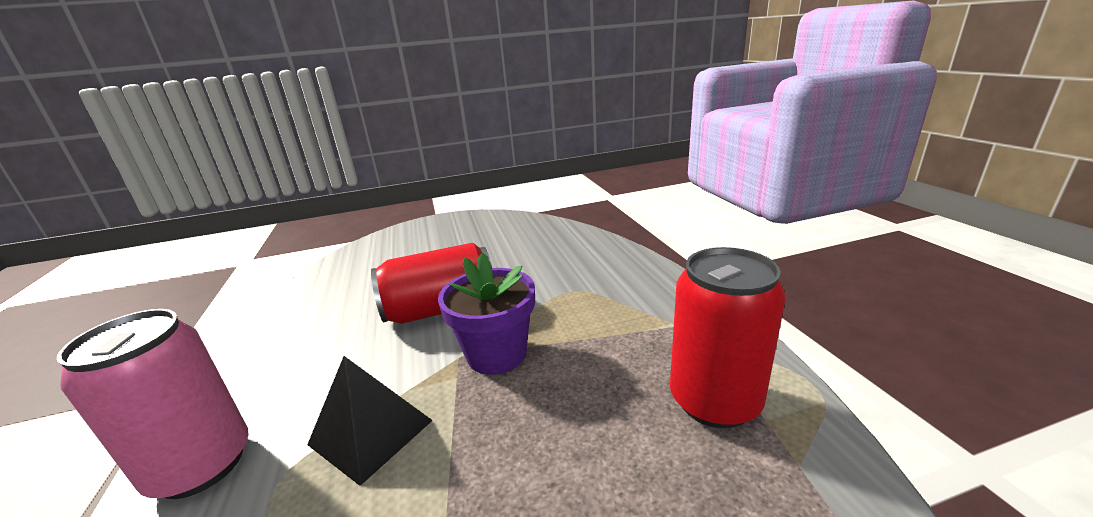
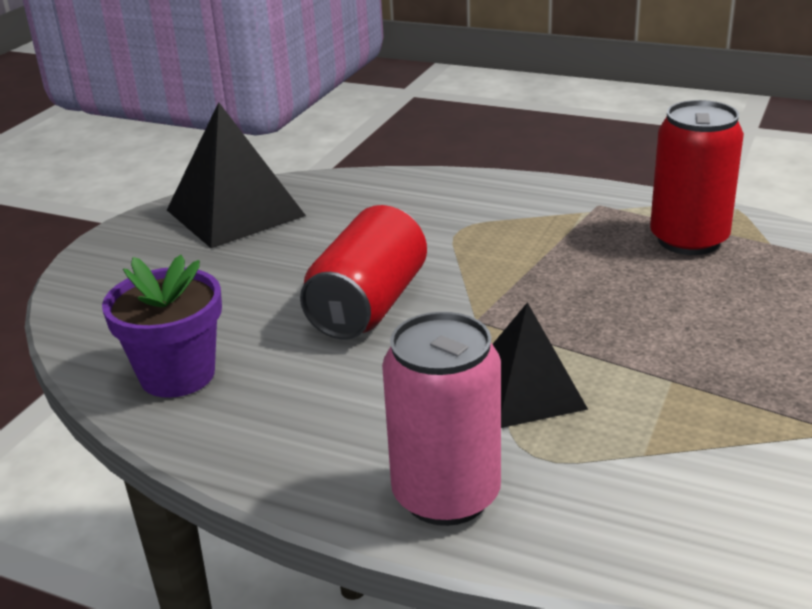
camera: 50 degrees left, 5 degrees up
purple flower pot [438,253,535,375] -> purple flower pot moved to [102,255,222,398]
none -> black pyramid [167,102,306,248]

